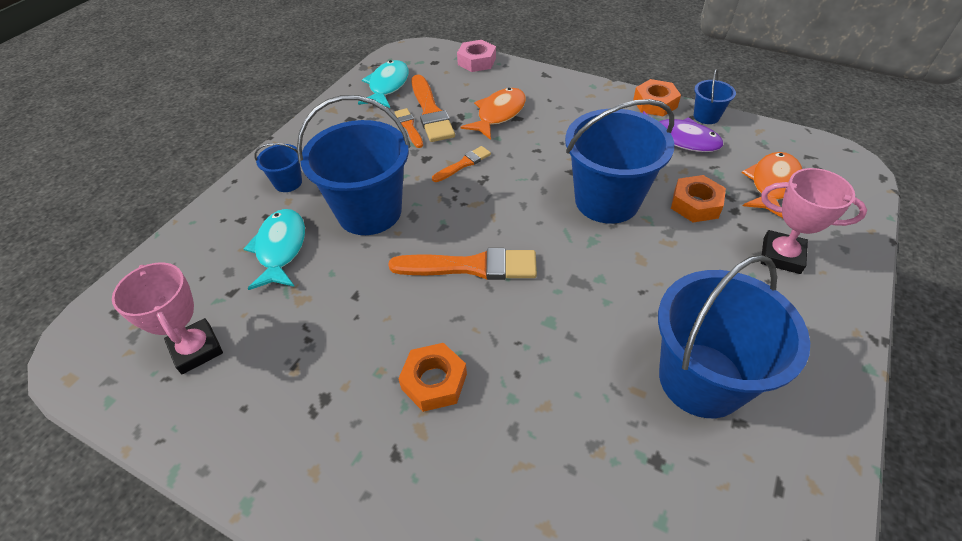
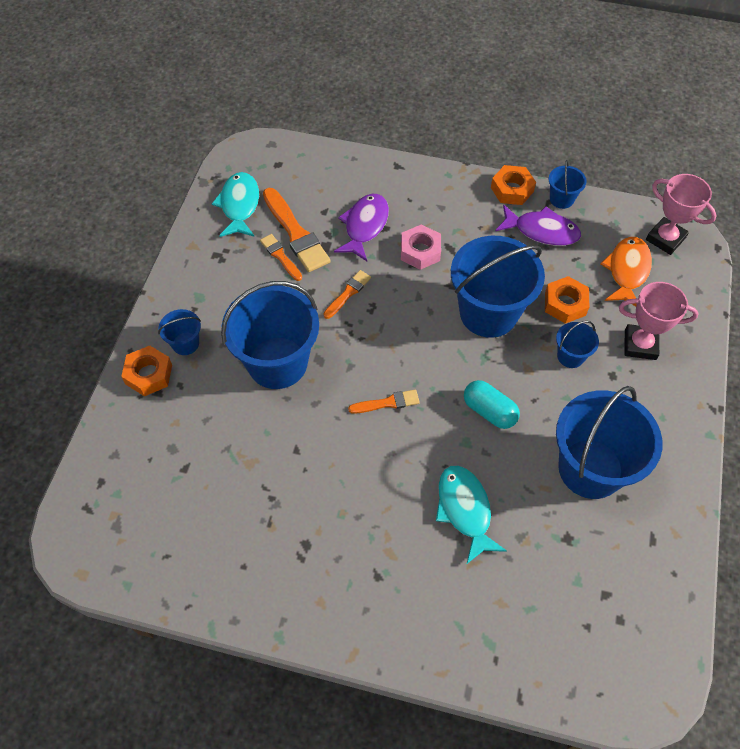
camera: 15 degrees left, 10 degrees up
pink trophy [112,262,223,374] -> pink trophy moved to [646,174,717,255]
turquoise fish [243,209,305,290] -> turquoise fish moved to [436,465,507,565]
orange brush [388,248,537,280] -> orange brush [348,390,420,414], size x0.55
orange nut [398,343,467,412] -> orange nut moved to [121,346,172,396]
pink nut [457,40,496,72] -> pink nut moved to [401,224,441,270]
orange fish [461,88,526,140] -> purple fish [334,194,389,261]
none -> turquoise capsule [464,380,520,429]
none -> blue bucket [556,321,599,368]

